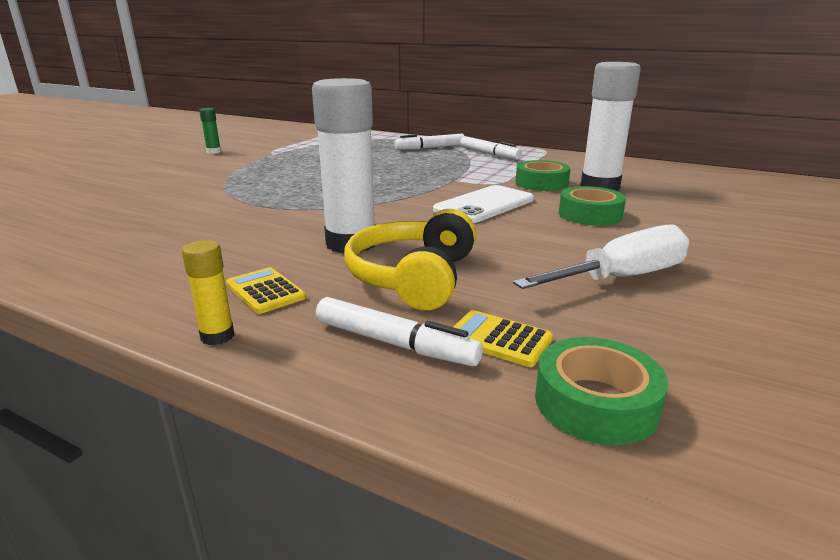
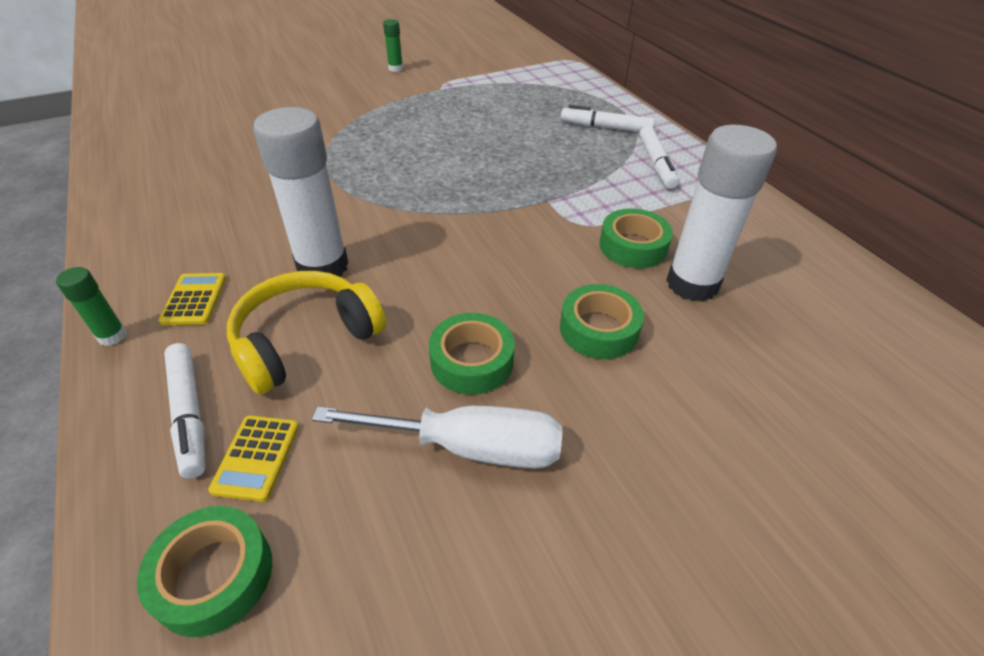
camera: 35 degrees right, 20 degrees up
yellow glue stick [182,240,234,345] -> green glue stick [56,267,127,346]
white phone [433,185,534,223] -> none
yellow calculator [453,310,553,367] -> yellow calculator turned 150 degrees counterclockwise [208,415,299,502]
none -> green tape [429,313,515,395]

